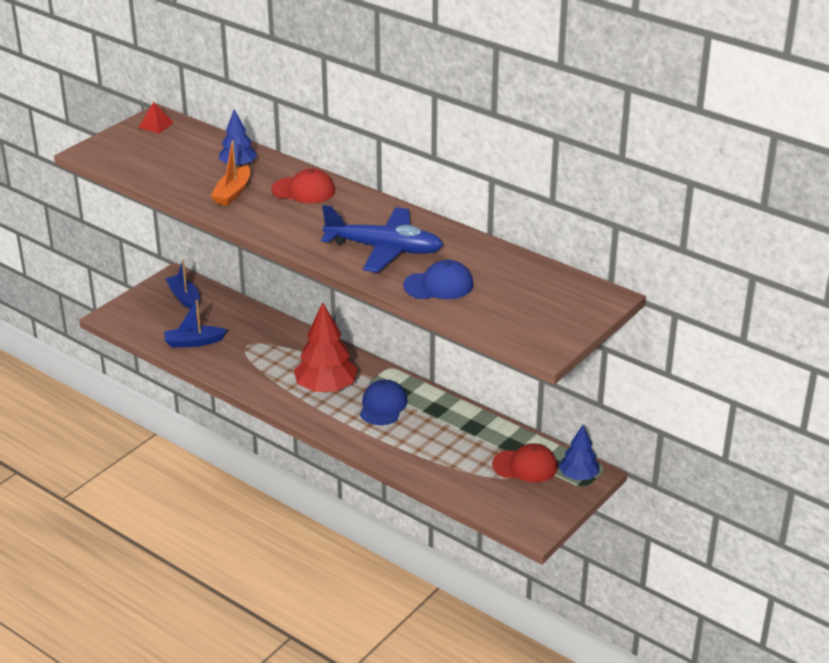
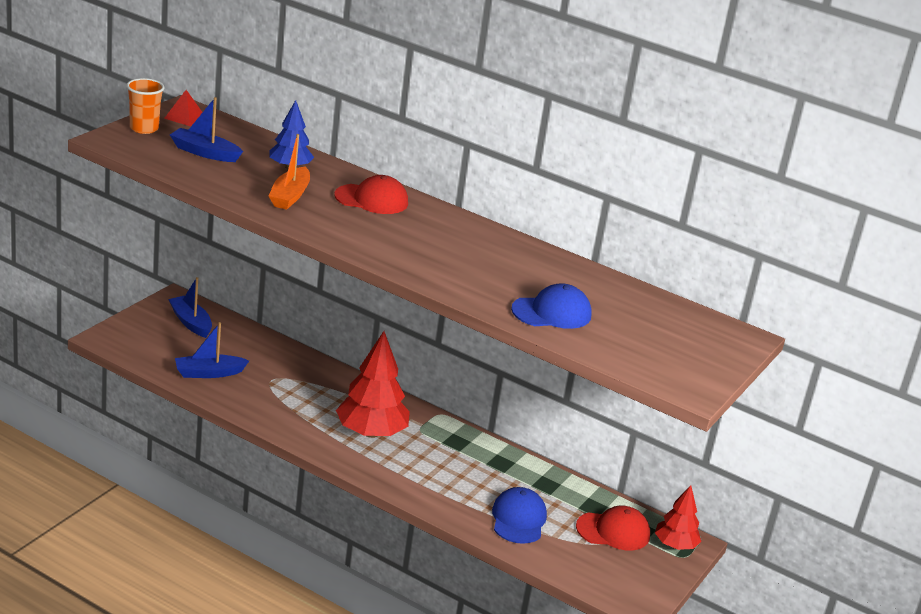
camera: 10 degrees left, 5 degrees down
blue plane [321,205,443,272] -> none
blue cap [360,380,408,425] -> blue cap moved to [492,487,547,544]
blue tree [559,425,599,480] -> red tree [655,485,701,550]
none -> orange cup [127,78,164,134]
none -> blue boat [170,97,243,162]

